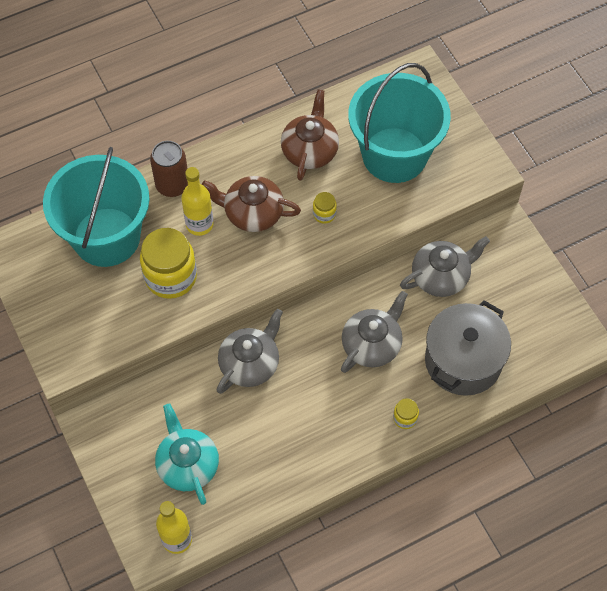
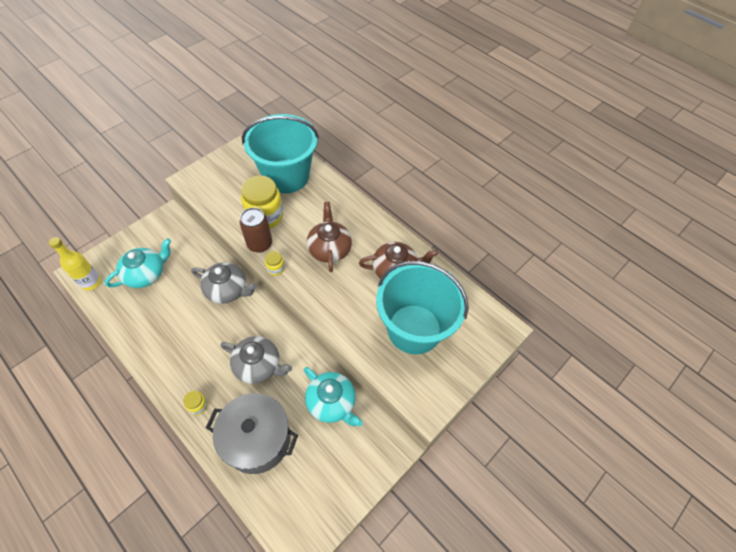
camera: 70 degrees right, 5 degrees down
brown can [150,141,188,197] -> brown can moved to [240,207,272,253]
yellow bottle [181,167,214,236] -> none
yellow jar [313,192,337,224] -> yellow jar moved to [265,251,285,276]
grey teapot [400,236,490,297] -> turquoise teapot [304,367,362,426]

